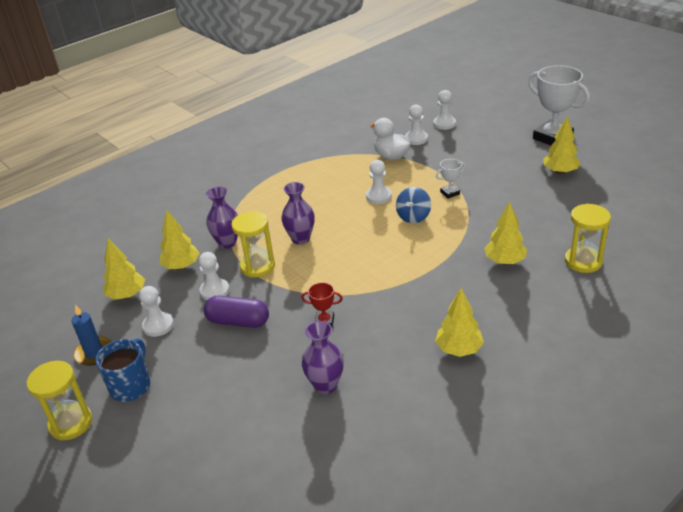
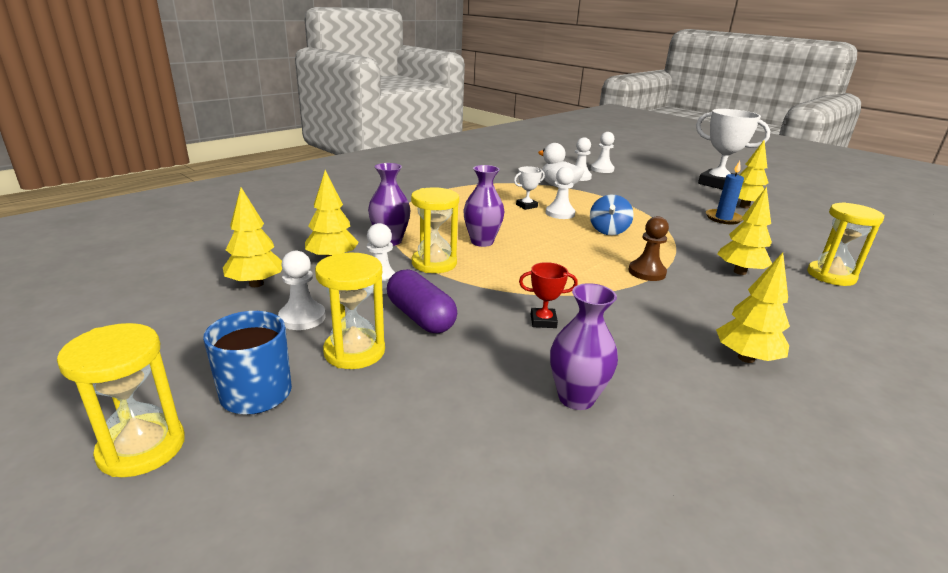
camera: 10 degrees left, 10 degrees down
blue candle [72,305,112,366] -> blue candle moved to [706,161,744,225]
purple capsule [204,296,269,328] -> purple capsule turned 45 degrees clockwise [387,269,457,333]
white trophy [436,159,465,199] -> white trophy moved to [514,166,545,210]
none -> yellow hourglass [315,253,385,369]
none -> brown pawn [629,216,669,281]

